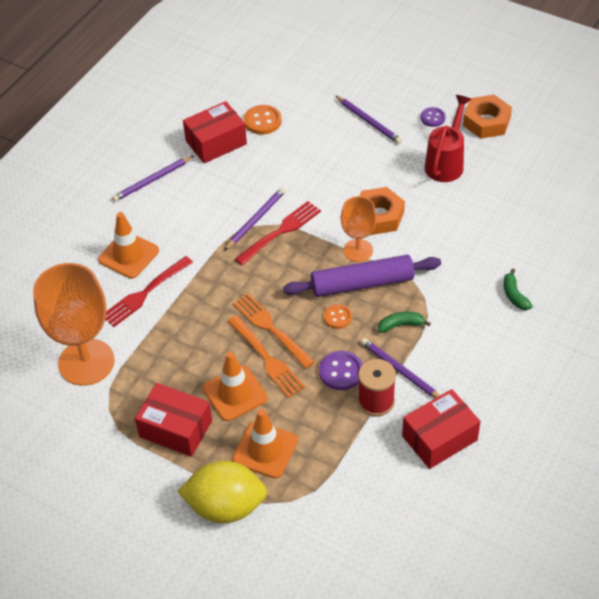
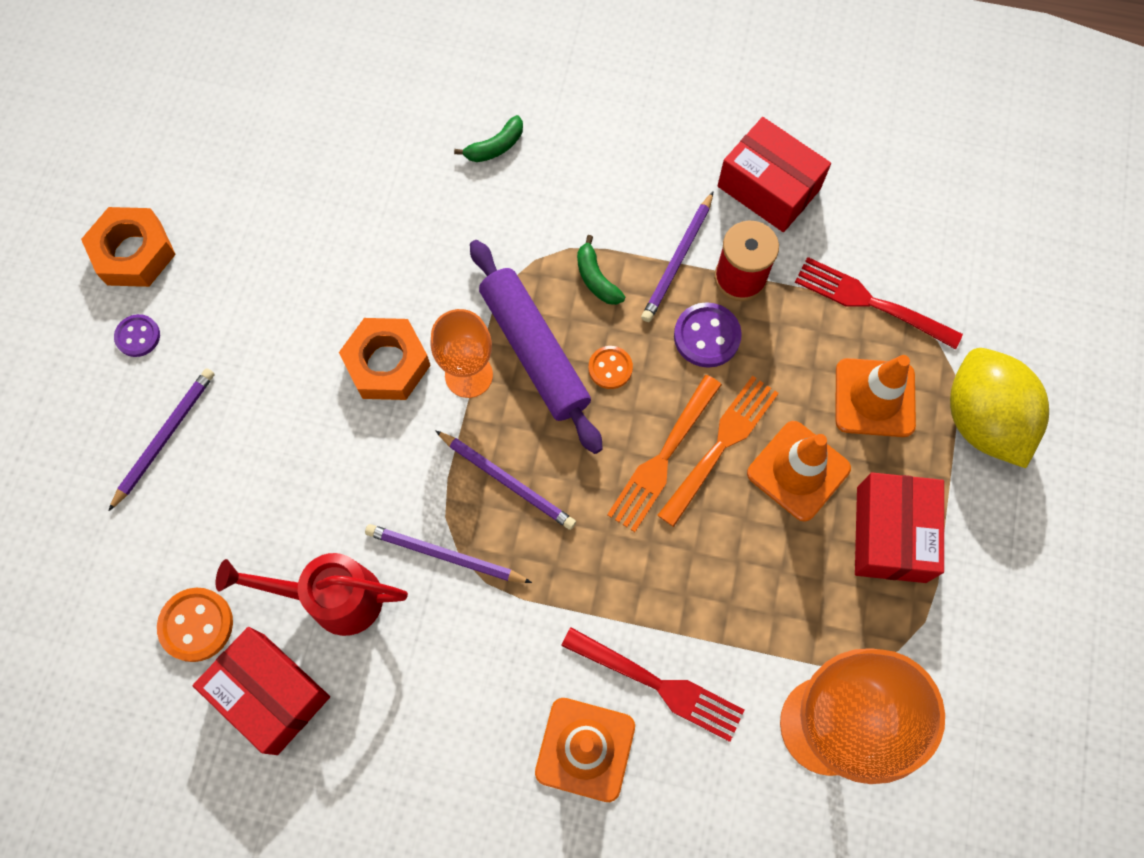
camera: 110 degrees left, 20 degrees up
purple pencil [112,156,193,202] -> purple pencil moved to [435,430,576,530]
red fork [235,201,321,265] -> red fork moved to [795,257,963,349]
red watering can [425,95,471,182] -> red watering can moved to [216,553,408,636]

